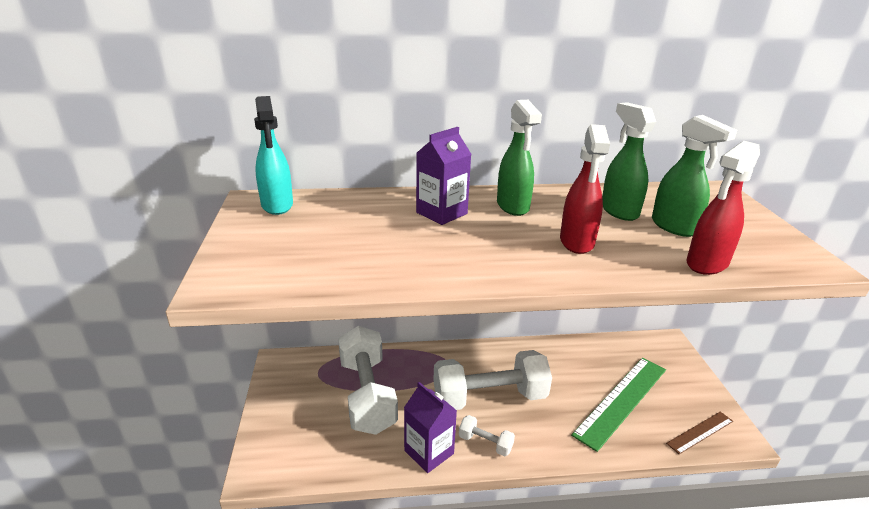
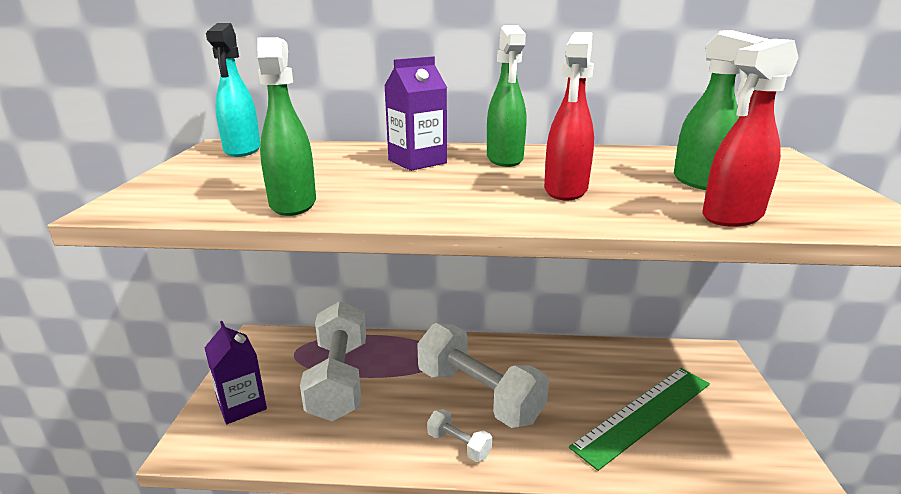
camera: 10 degrees right, 5 degrees down
purple carton [404,382,457,473] -> purple carton moved to [204,321,267,424]
white dumbbell [433,350,552,410] -> white dumbbell turned 45 degrees clockwise [417,323,549,428]
green spray bottle [602,102,656,221] -> green spray bottle moved to [257,37,316,216]
brown ruler [666,412,733,454] -> none

